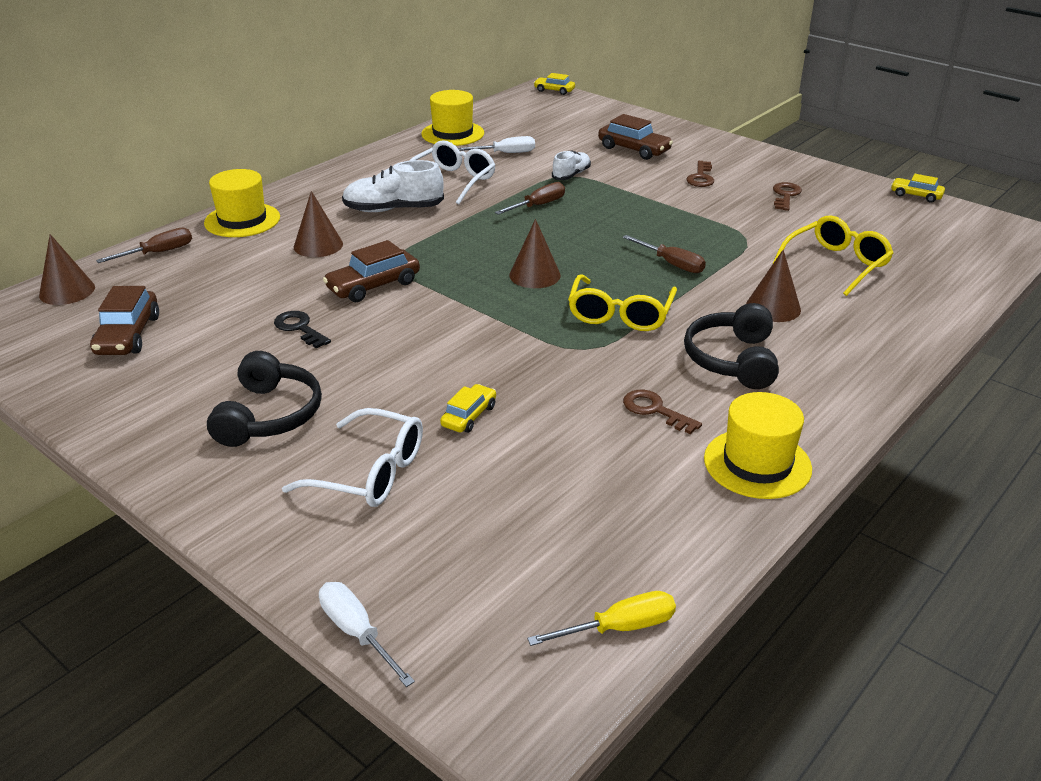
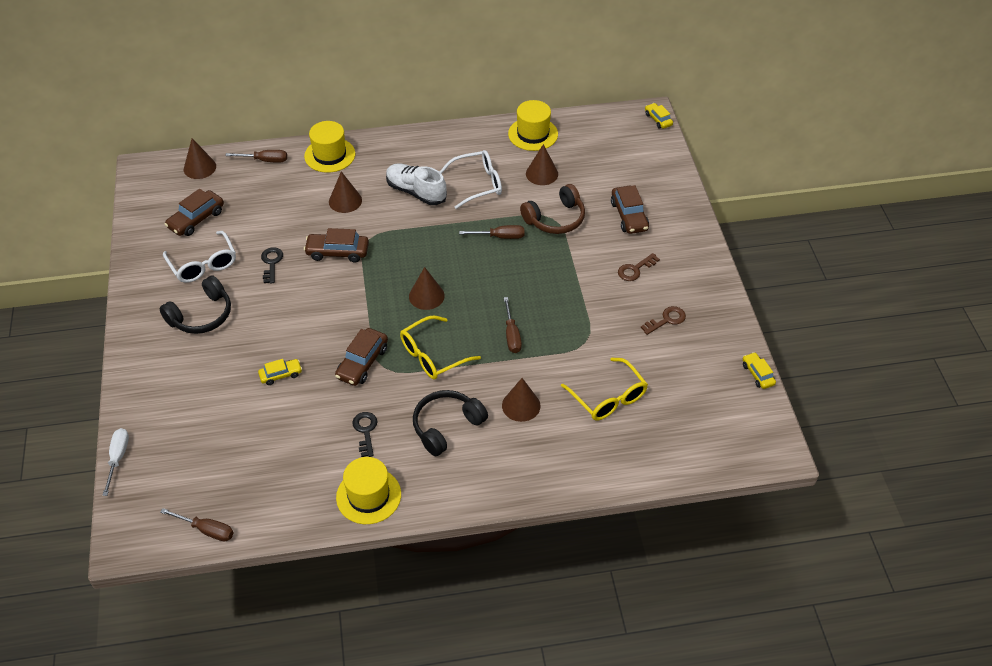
camera: 40 degrees right, 15 degrees up
white glasses [282,408,423,507] -> white glasses moved to [163,231,236,283]
white screwdriver [458,136,535,153] -> brown cone [526,144,558,185]
yellow screwdriver [527,591,676,646] -> brown screwdriver [160,508,233,542]
white shoe [552,150,591,180] -> brown headphones [520,184,585,234]
brown key [623,390,702,434] -> black key [352,412,377,457]
yellow glasses [772,216,894,296] -> yellow glasses turned 60 degrees clockwise [561,358,648,421]
none -> brown car [335,328,388,386]

